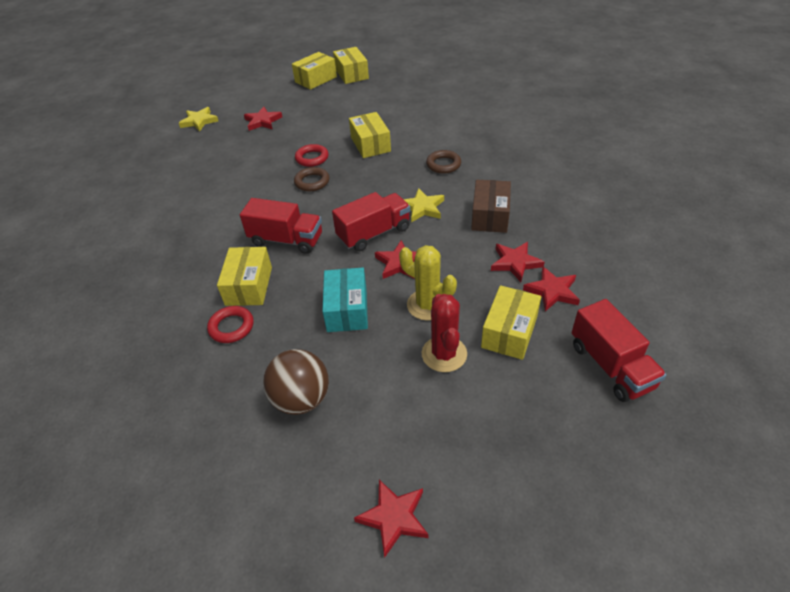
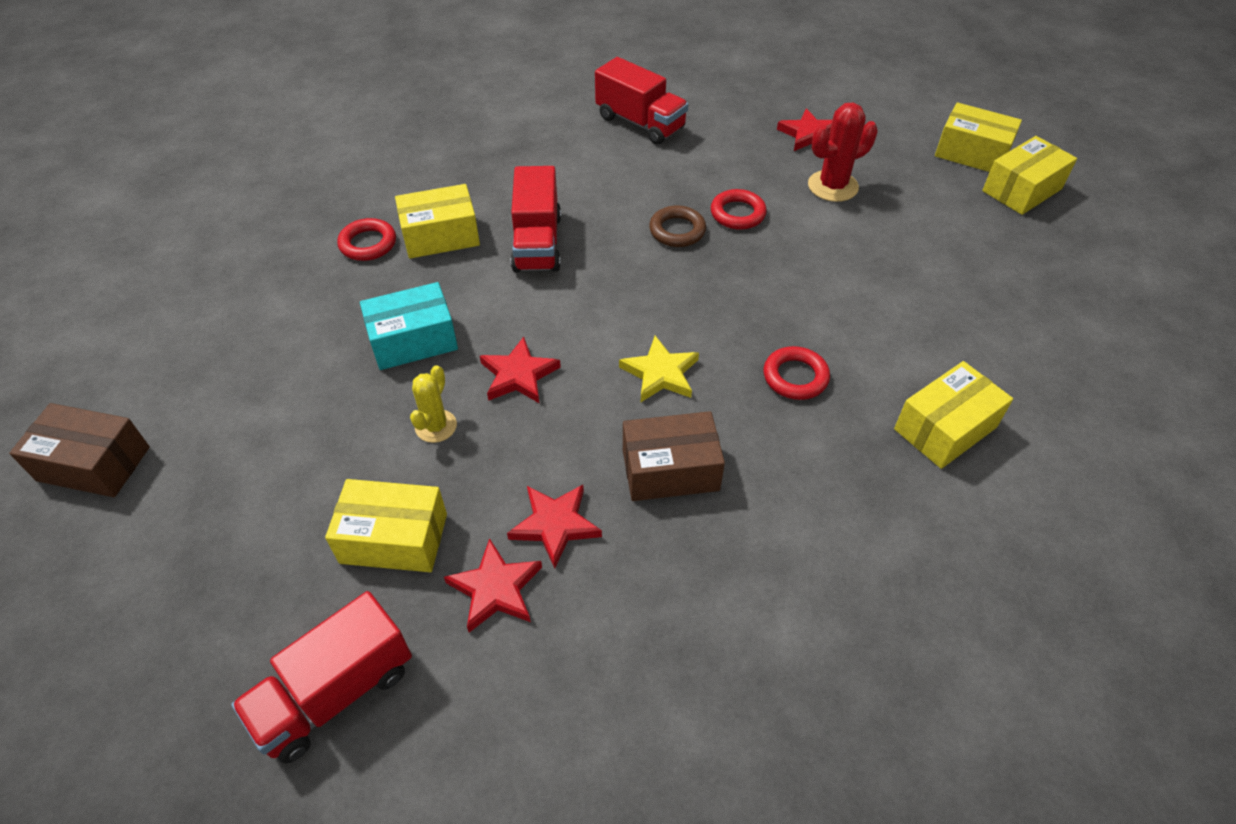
camera: 70 degrees right, 5 degrees up
yellow star [179,107,218,131] -> none
brown ball [263,349,329,415] -> none
red truck [332,192,410,251] -> red truck moved to [595,57,689,145]
yellow box [349,112,391,158] -> yellow box moved to [894,361,1013,469]
red star [354,480,428,558] -> brown box [9,403,150,497]
yellow cactus [399,245,457,321] -> yellow cactus [410,365,457,443], size x0.65
red cactus [422,294,467,372] -> red cactus moved to [808,103,878,202]
brown ring [426,150,461,174] -> red ring [764,346,830,400]

